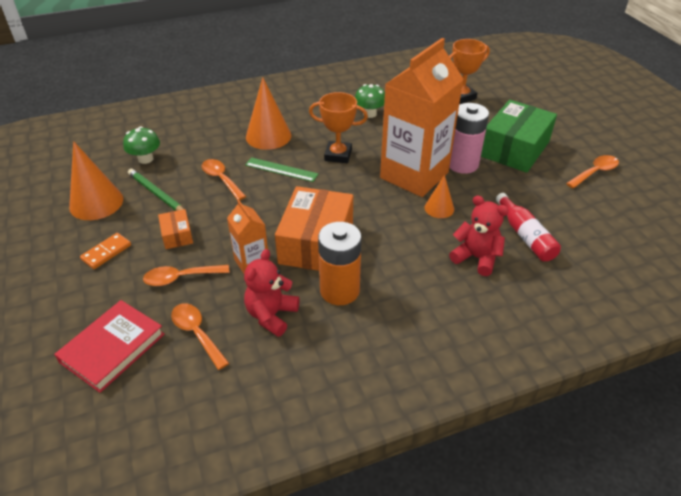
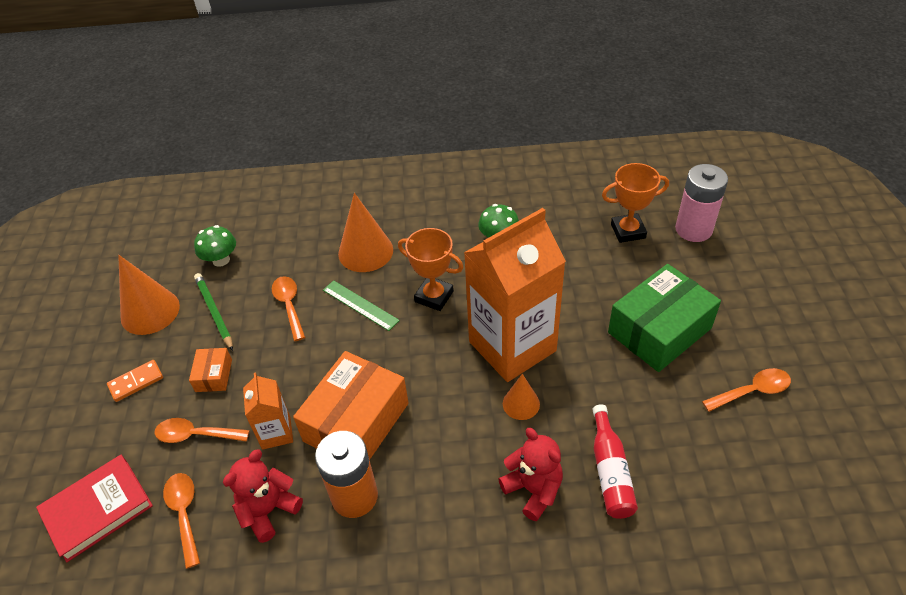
camera: 20 degrees right, 5 degrees up
pink battery [449,103,489,174] -> pink battery moved to [675,164,728,242]

